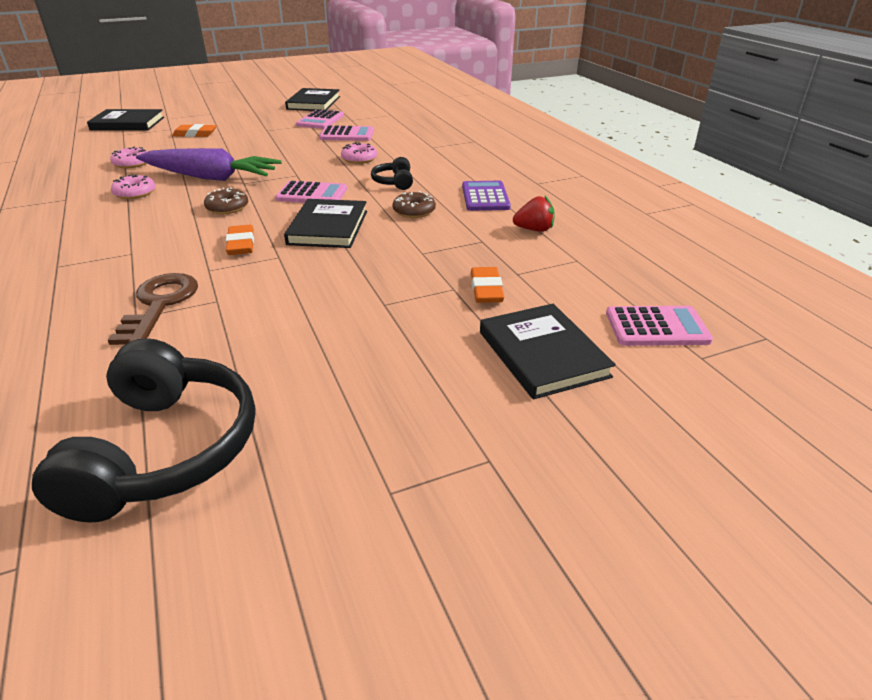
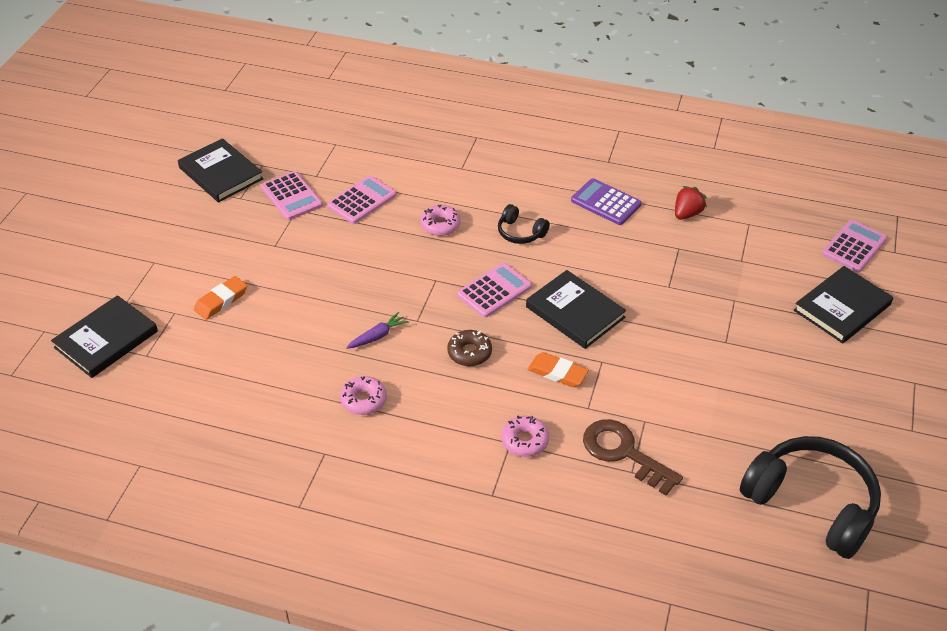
camera: 50 degrees left, 10 degrees up
pink donut [110,147,148,169] -> pink donut moved to [501,416,549,457]
purple carrot [136,148,282,181] -> purple carrot [346,312,408,349], size x0.40
brown donut [392,191,436,218] -> none
orange eraser [471,267,504,303] -> none
black book [480,304,616,399] -> black book turned 60 degrees counterclockwise [794,266,893,344]

